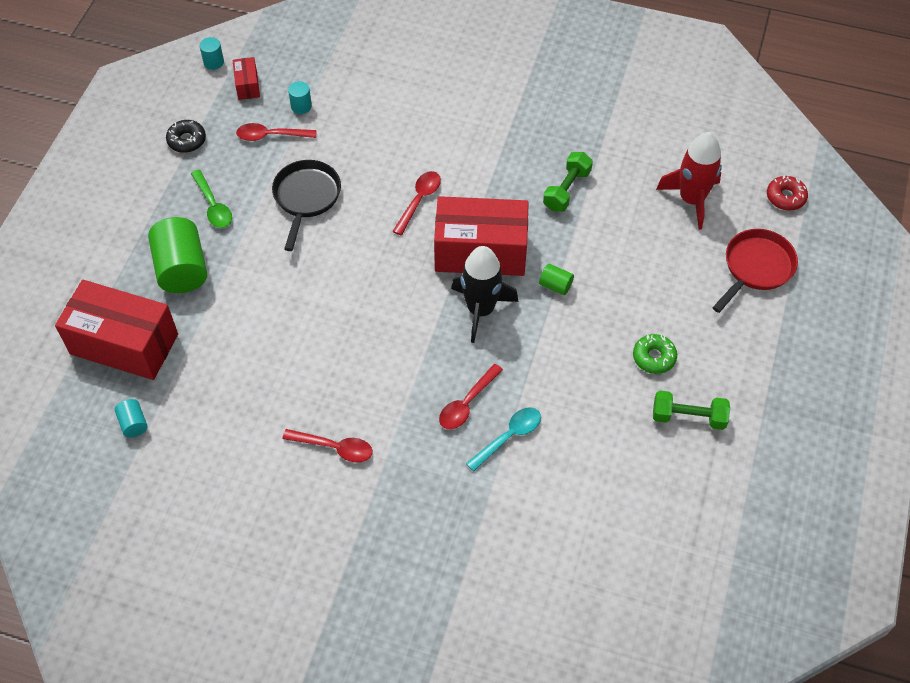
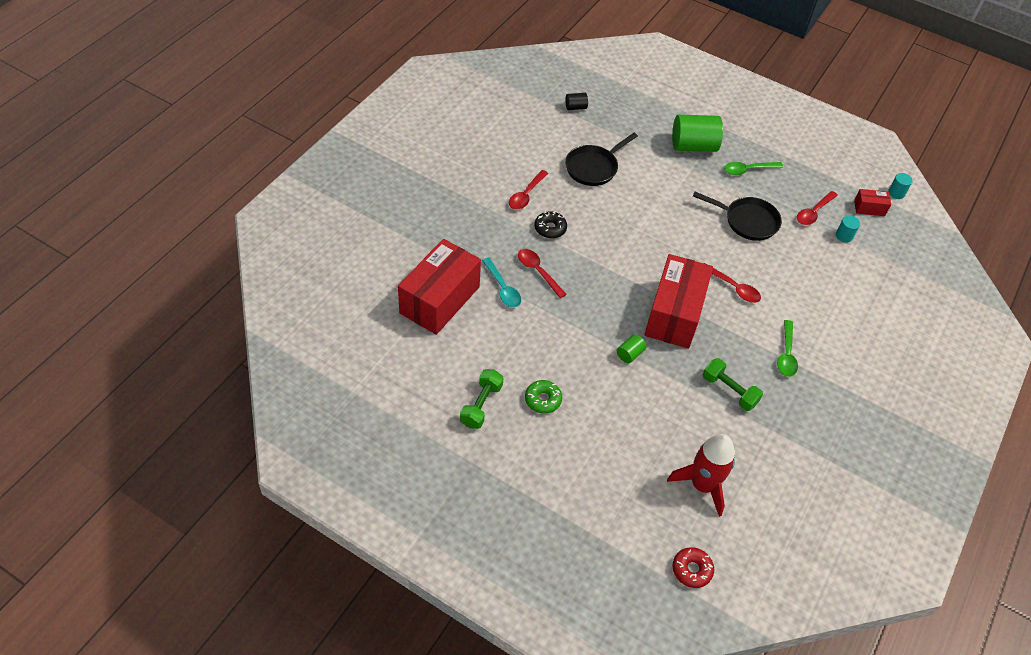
camera: 100 degrees right, 5 degrees down
red box [55,280,178,380] -> red box moved to [398,239,481,335]
turquoise cylinder [115,399,148,437] -> black cylinder [565,93,588,110]
black donut [166,120,206,153] -> black donut moved to [534,211,567,238]
red spoon [236,123,317,141] -> red spoon turned 150 degrees counterclockwise [797,191,838,225]
black rocket [451,246,519,343] -> none
red pan [712,229,798,313] -> none
none -> black pan [565,133,638,186]
none -> green spoon [777,320,798,377]

